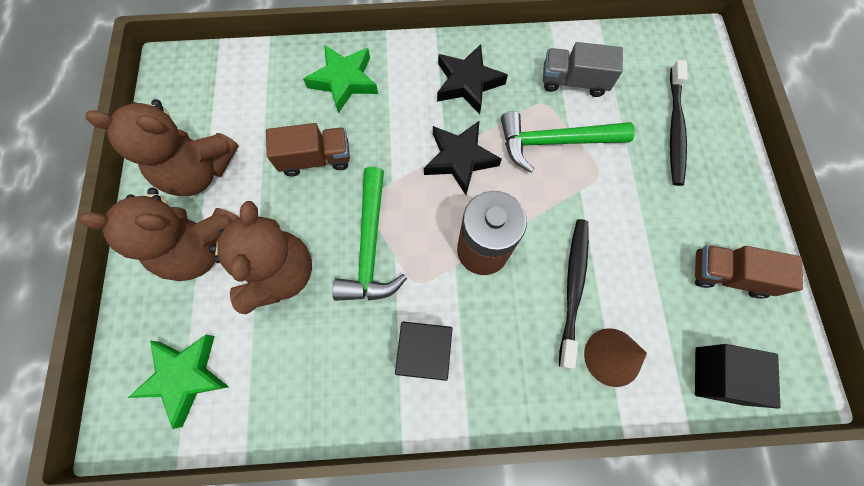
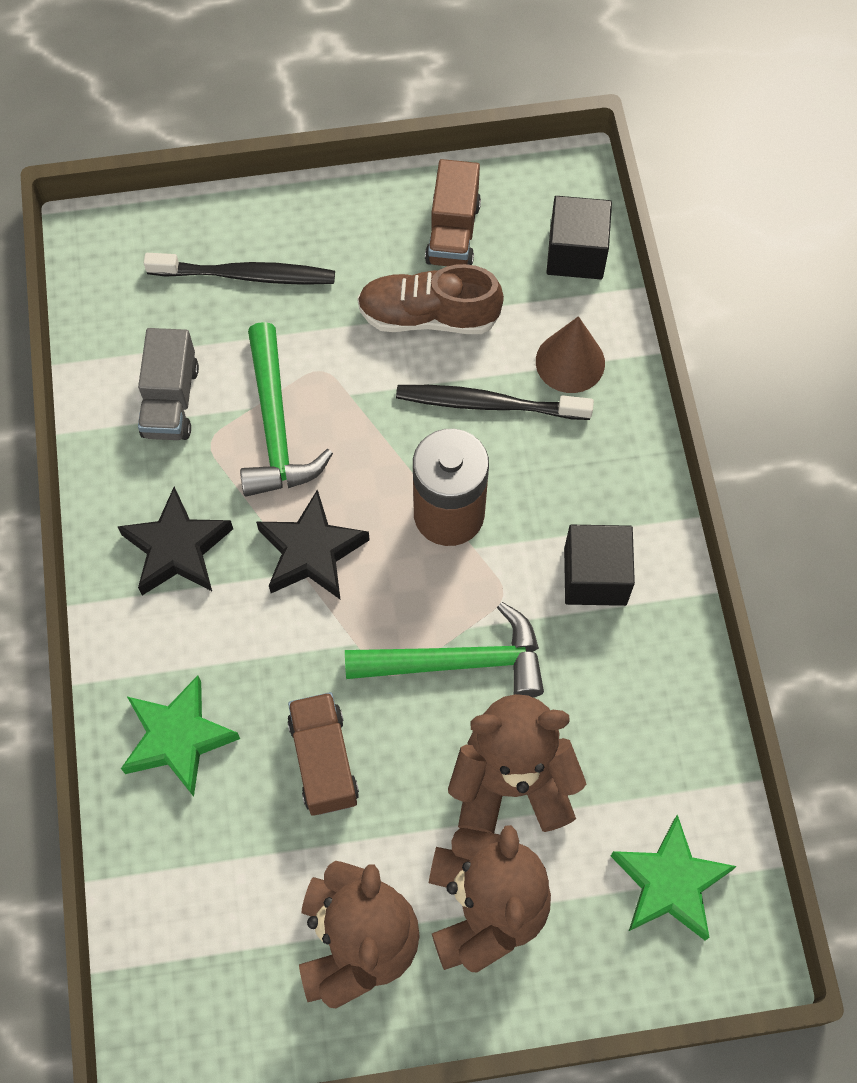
camera: 95 degrees left, 5 degrees down
none -> brown shoe [357,264,504,334]

